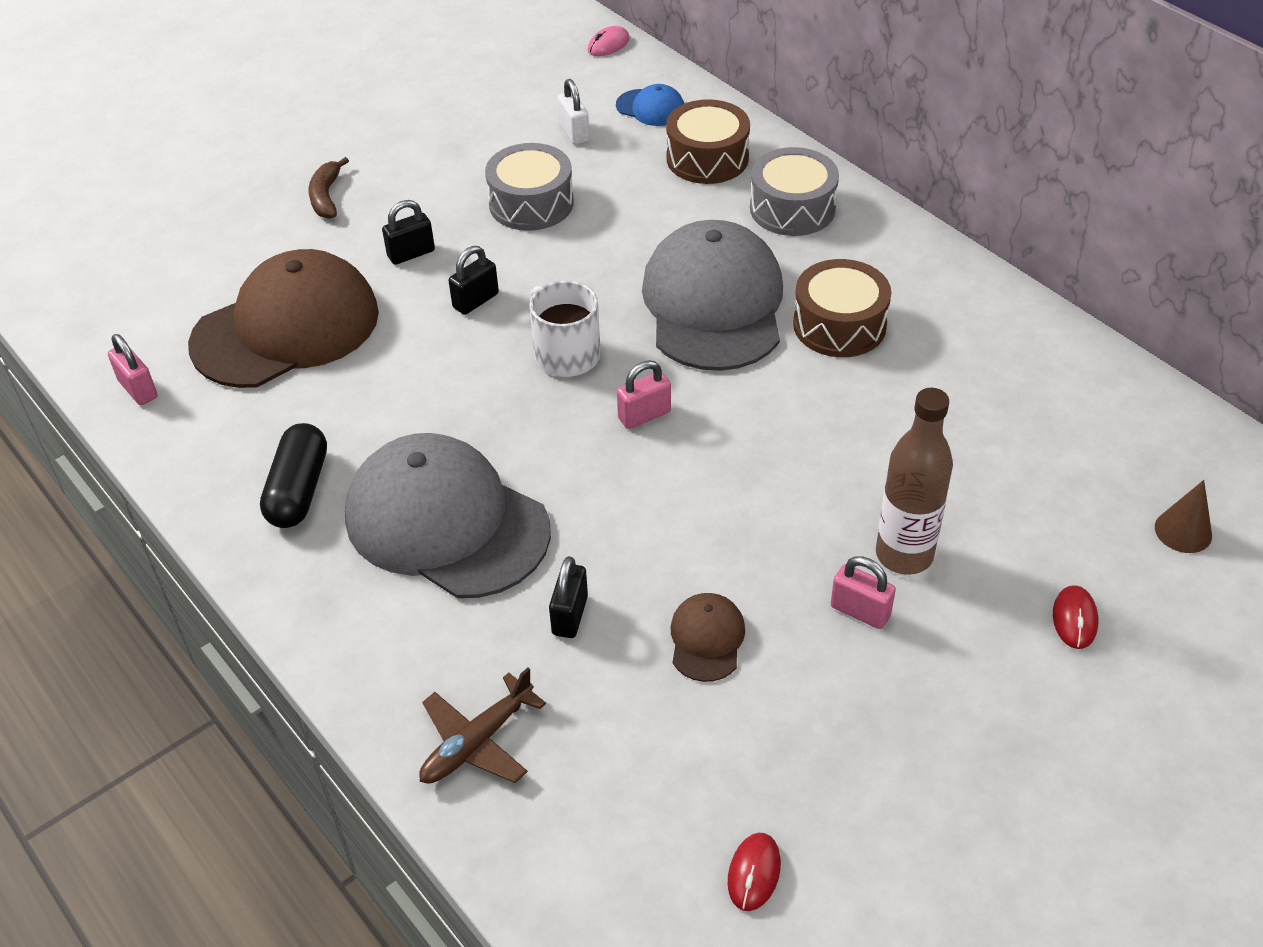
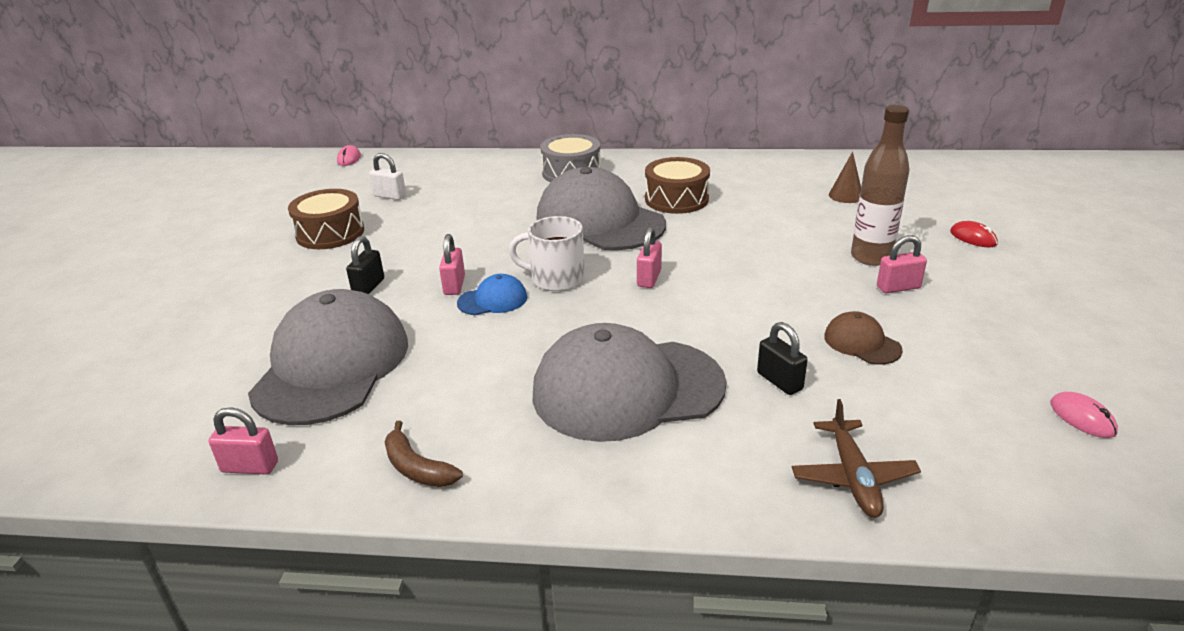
camera: 45 degrees left, 15 degrees down
brown cap [188,249,379,388] -> grey cap [248,289,408,425]
black capsule [260,423,327,528] -> none
brown banana [309,157,349,219] -> brown banana moved to [384,421,463,487]
black padlock [448,246,499,315] -> pink padlock [439,234,465,295]
grey drum [485,143,574,231] -> none
blue cap [616,84,684,126] -> blue cap moved to [457,274,527,315]
brown drum [666,99,750,184] -> brown drum moved to [288,189,364,249]
red mouse [728,833,781,911] -> pink mouse [1050,392,1118,438]
brown cone [1155,480,1212,553] -> brown cone moved to [829,152,861,203]

